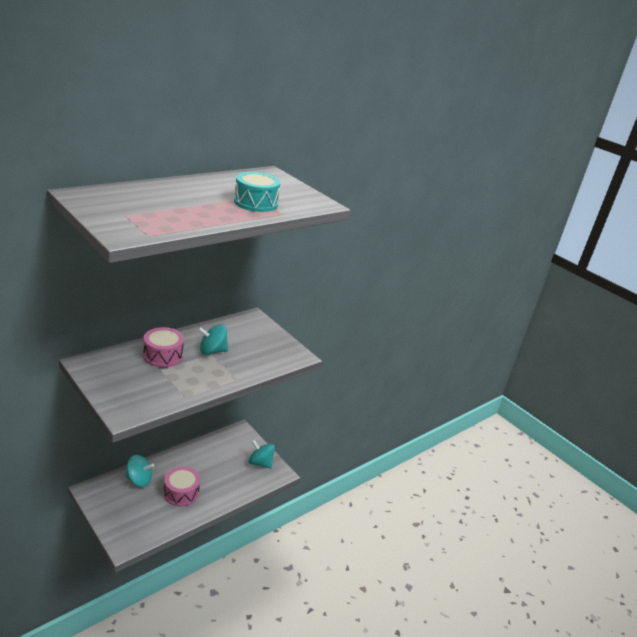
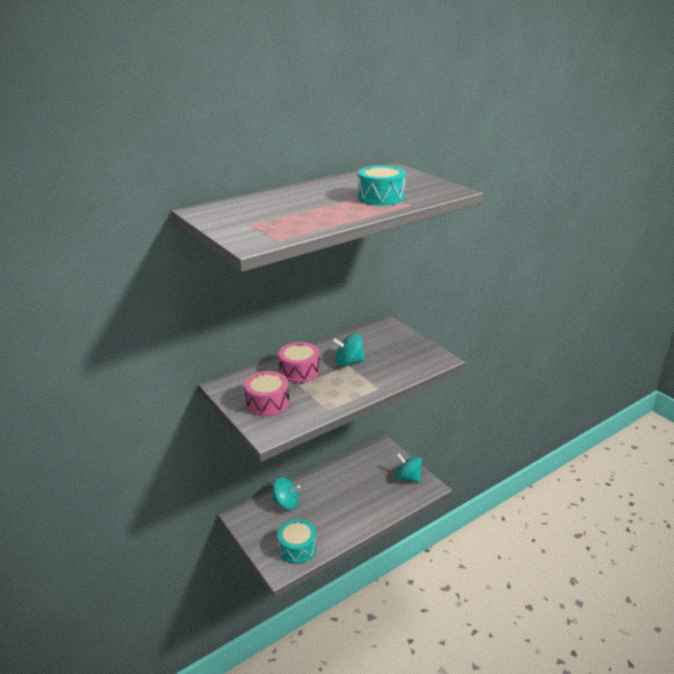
camera: 10 degrees right, 0 degrees up
pink drum [164,466,200,507] -> pink drum moved to [244,371,289,416]
none -> turquoise drum [277,519,317,564]

